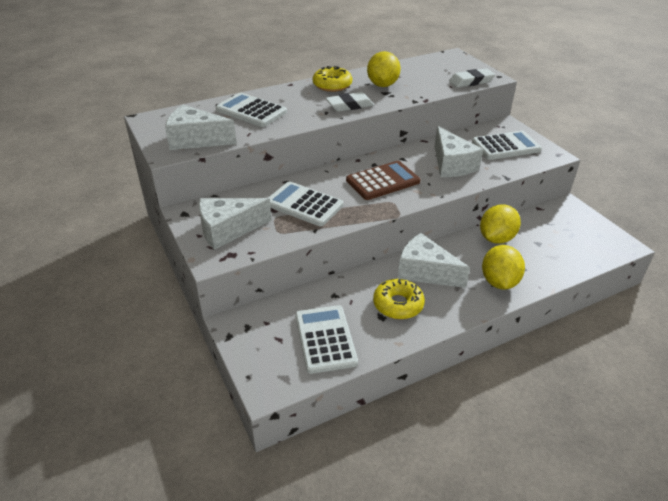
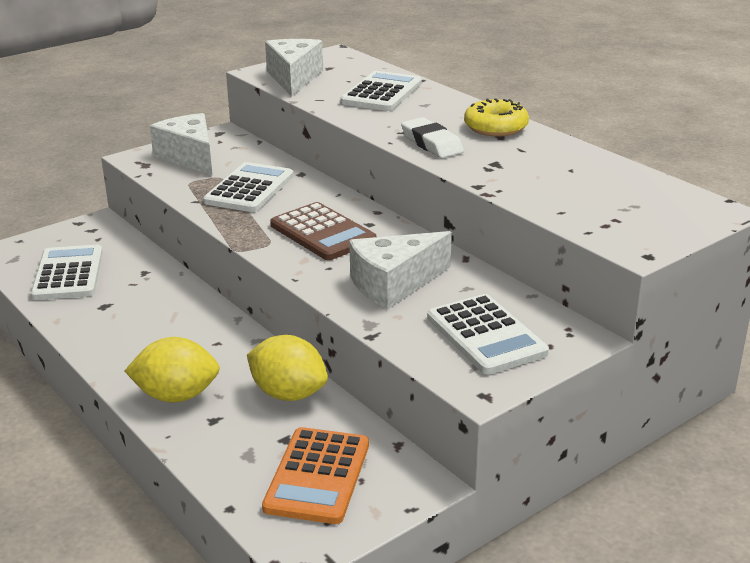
camera: 80 degrees right, 10 degrees down
white calculator [295,305,358,374] -> white calculator turned 75 degrees counterclockwise [31,245,103,300]
yellow lemon [367,51,401,87] -> none
yellow donut [373,279,425,319] -> none
white cheese [398,233,470,288] -> none
white eraser [449,68,495,88] -> none
none -> orange calculator [262,427,369,524]

